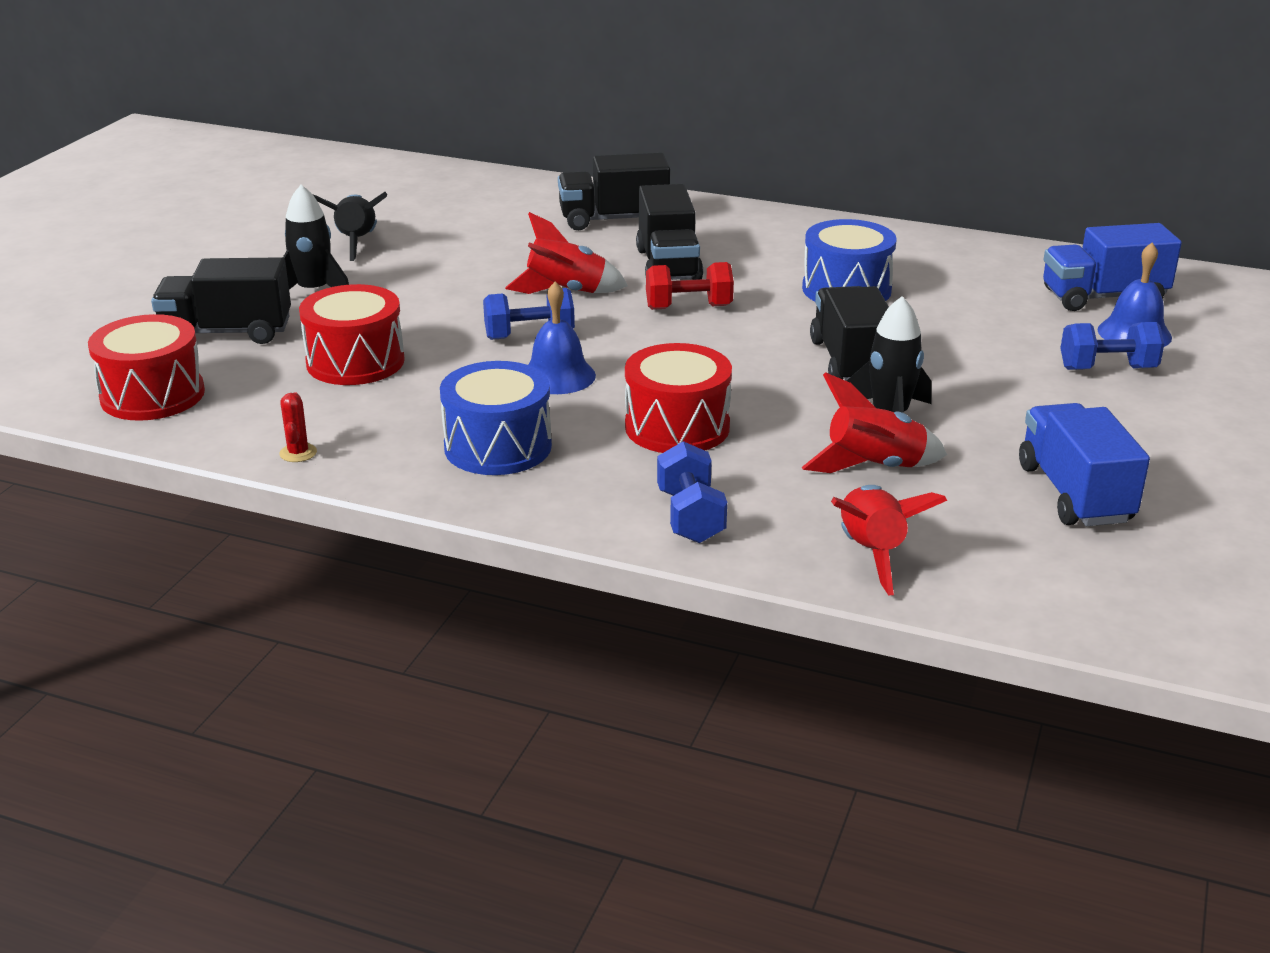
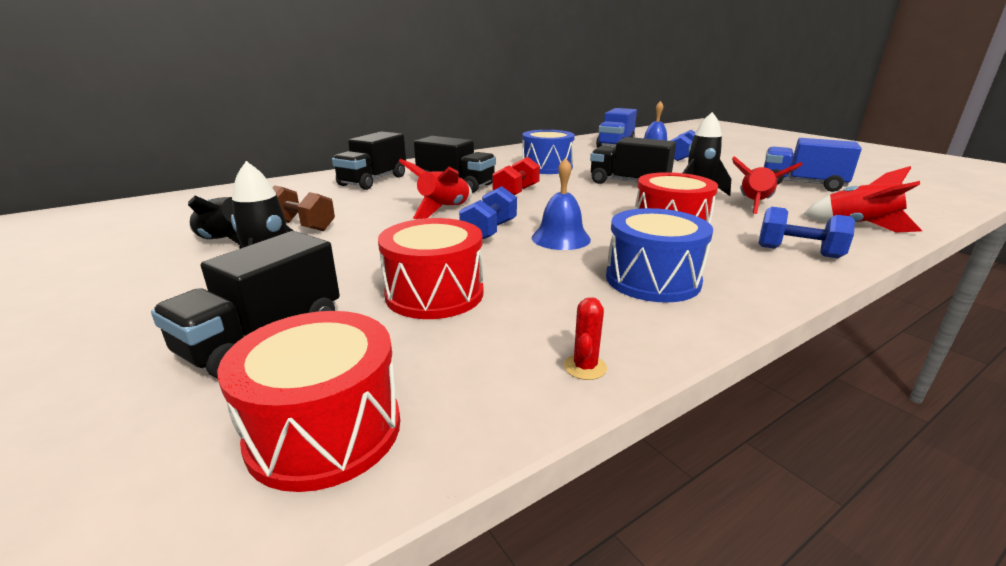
camera: 55 degrees left, 5 degrees down
red cactus [280,392,317,462] -> red cactus turned 75 degrees clockwise [564,297,607,380]
none -> brown dumbbell [272,185,335,231]

